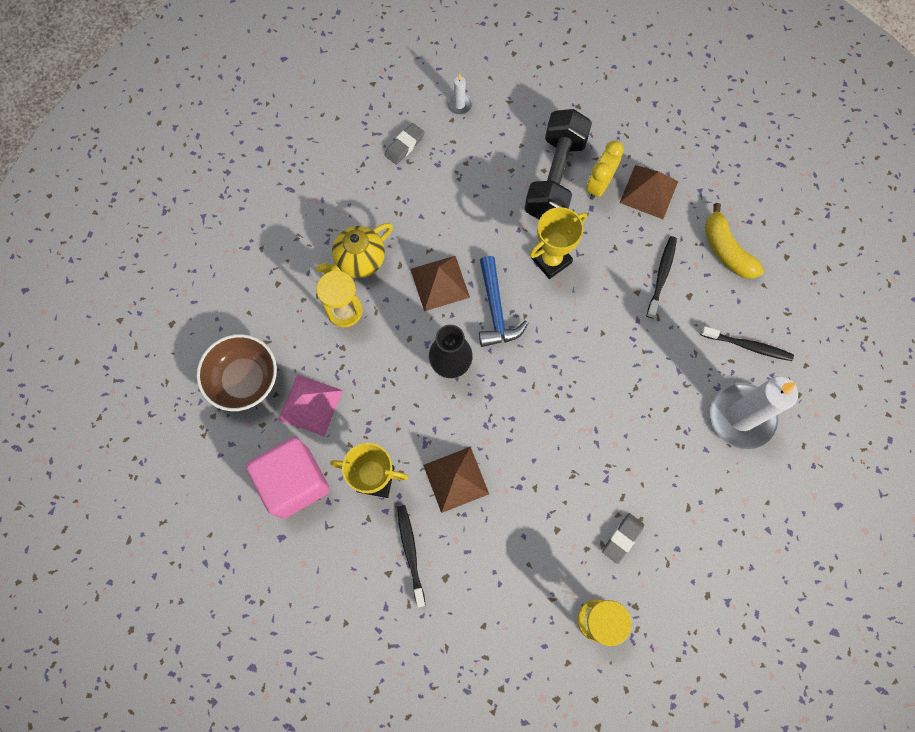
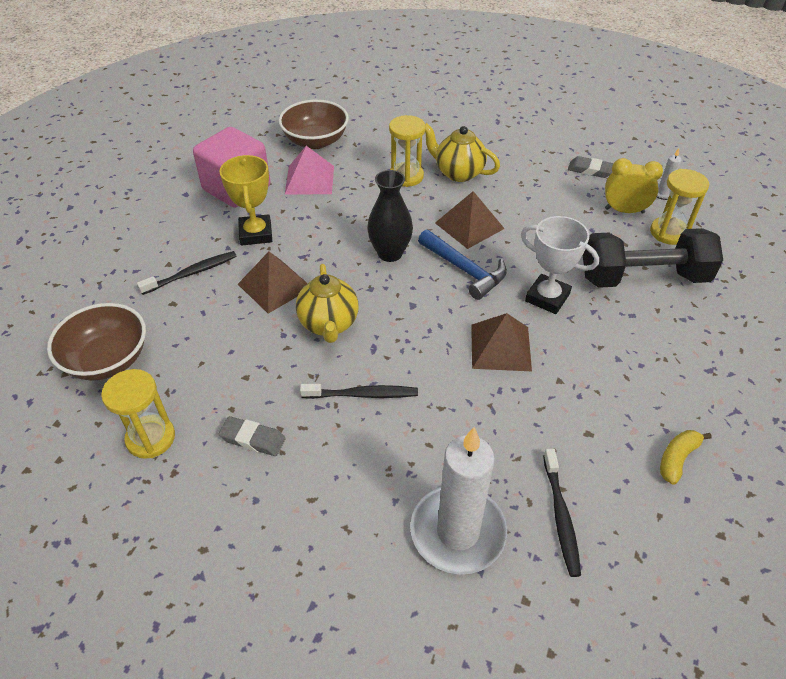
camera: 70 degrees right, 25 degrees down
blue hammer [479,256,528,347] -> blue hammer turned 105 degrees counterclockwise [418,230,507,300]
yellow trophy [529,207,587,279] -> white trophy [521,216,599,314]
yellow clock [586,141,624,200] -> yellow clock moved to [605,158,663,214]
brown pyramid [620,165,678,219] -> brown pyramid moved to [471,313,532,371]
black toothbrush [647,236,677,318] -> black toothbrush moved to [300,384,418,399]
yellow banana [705,203,764,279] -> yellow banana [660,430,712,485], size x0.64
none -> brown bowl [47,303,146,380]
none -> yellow teapot [296,264,358,343]
none -> yellow hourglass [650,169,709,245]

